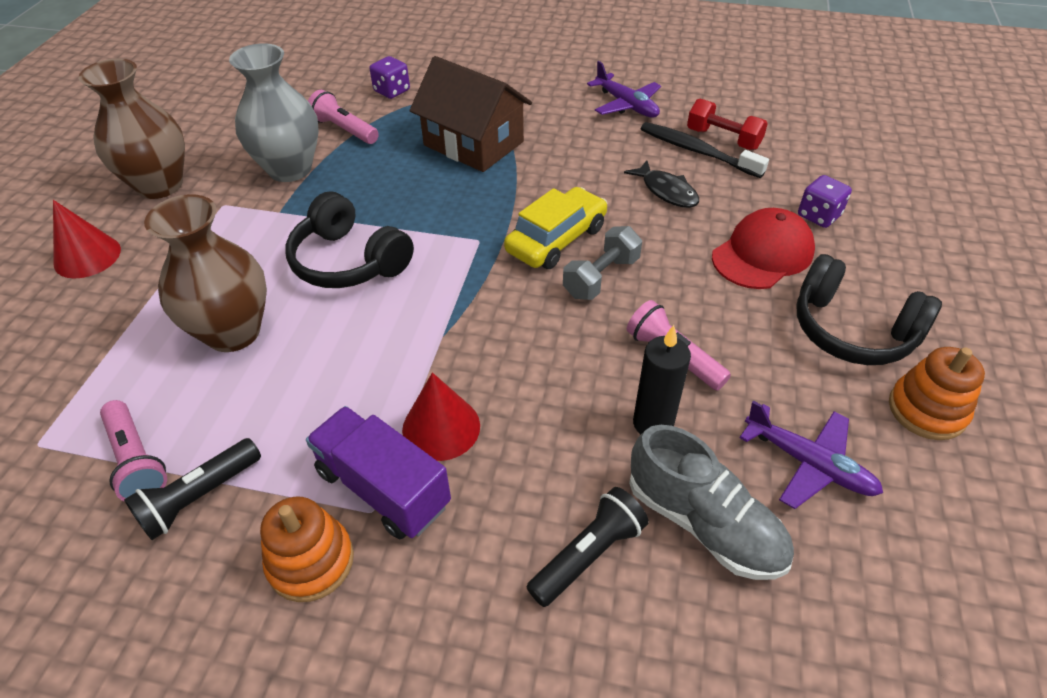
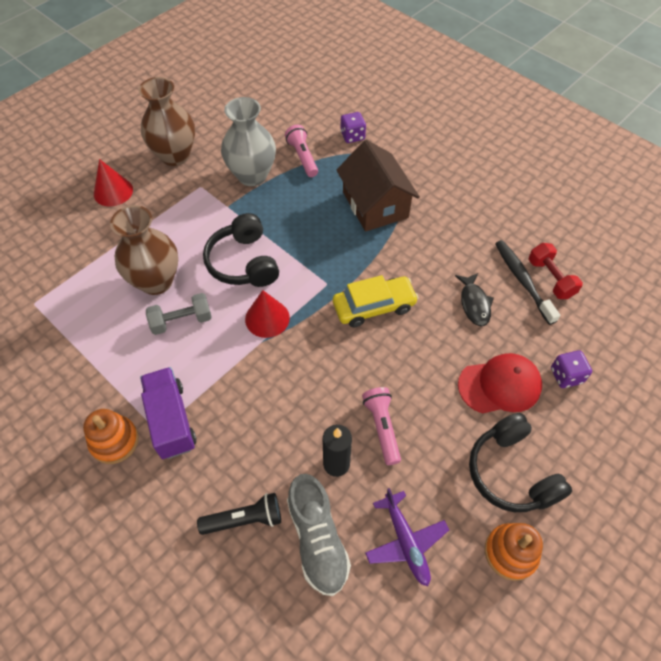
camera: 30 degrees right, 10 degrees up
pink flashlight [100,400,167,502] -> none
black flashlight [124,438,261,540] -> none
red cone [402,372,480,461] -> red cone moved to [245,290,290,338]
grey dumbbell [563,226,642,300] -> grey dumbbell moved to [146,293,212,335]
purple plane [587,61,661,118] -> none

